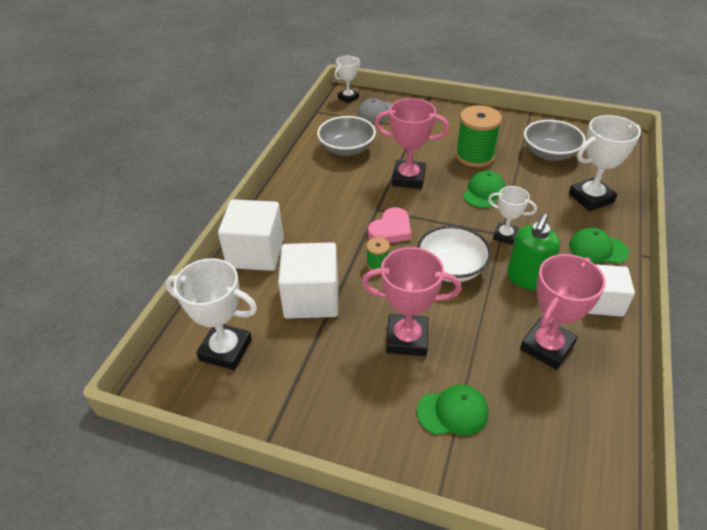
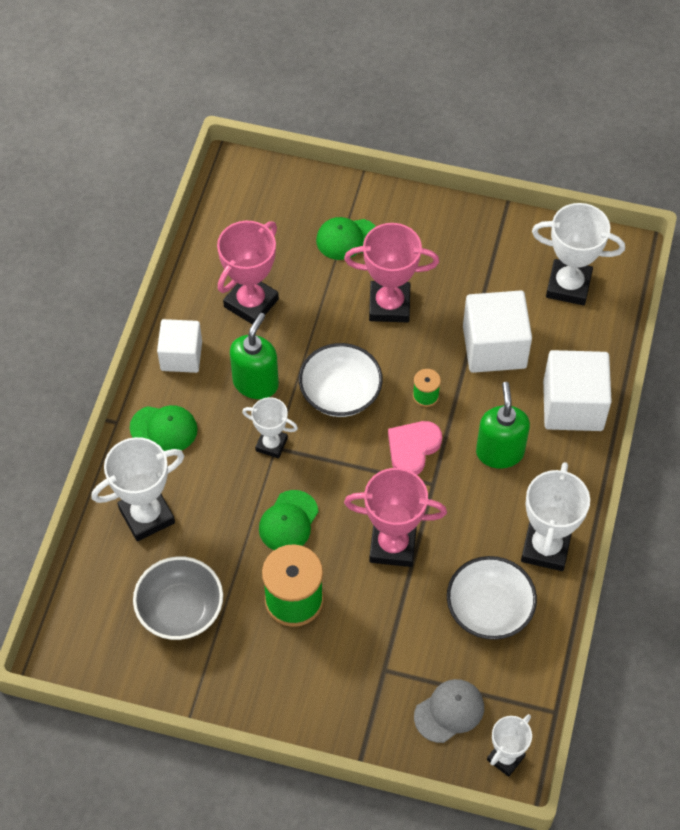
camera: 175 degrees right, 15 degrees up
grey bowl [317,116,376,156] -> white bowl [447,556,537,640]
none -> green soap dispenser [476,382,530,469]
none -> white trophy [521,462,590,571]

